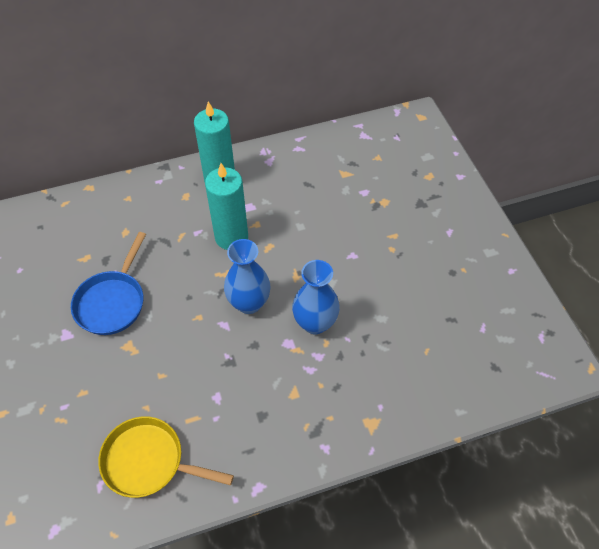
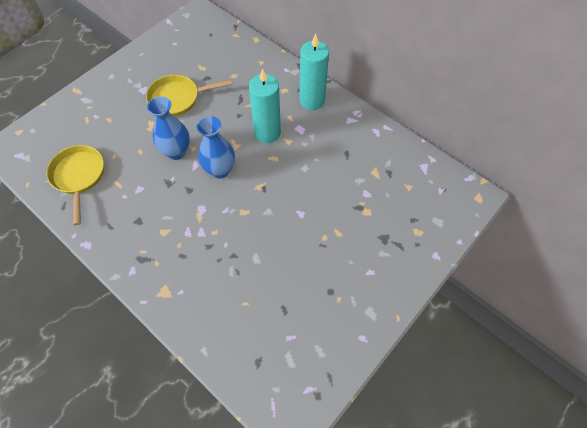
camera: 60 degrees right, 5 degrees up
blue pan [71,232,146,335] -> yellow pan [146,74,232,116]
blue vase [292,260,340,334] -> blue vase moved to [147,96,190,160]

